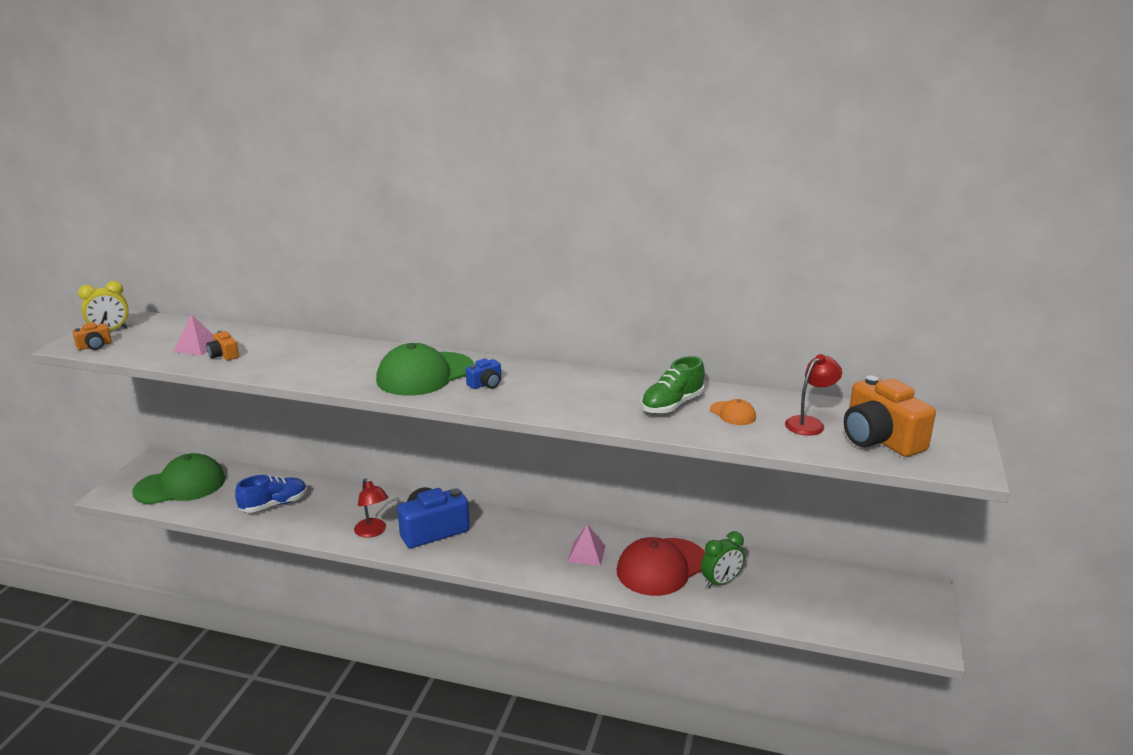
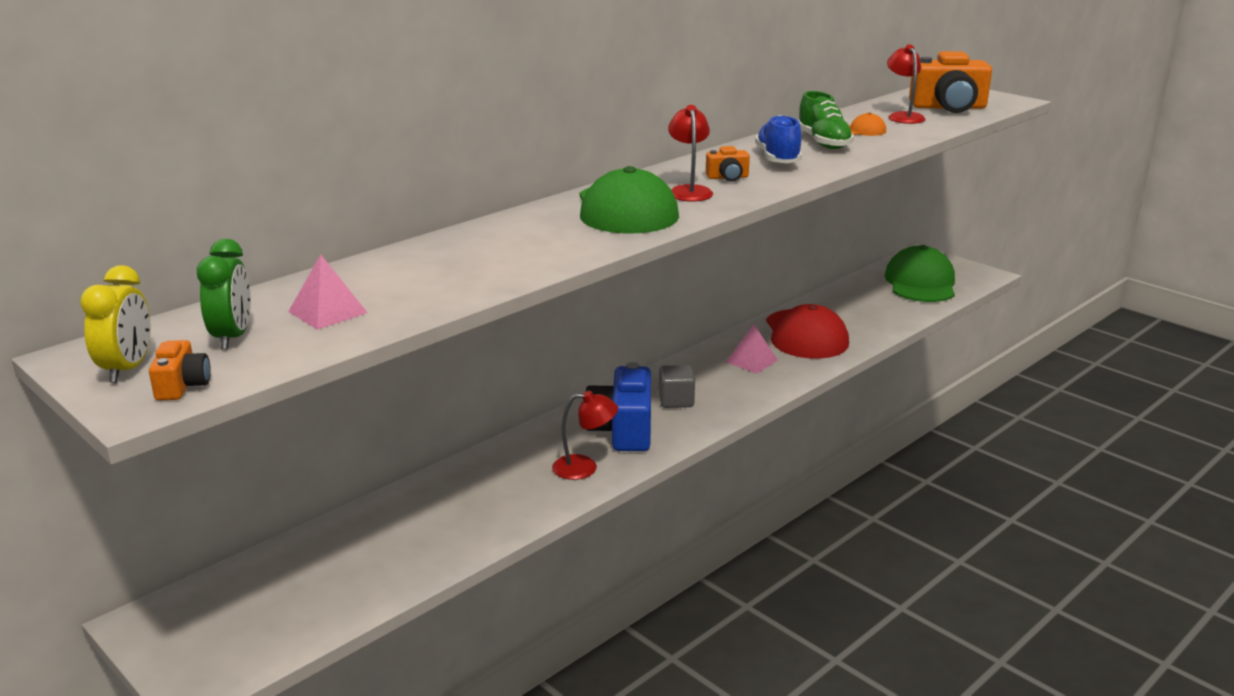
camera: 60 degrees left, 0 degrees up
green cap [132,453,225,504] -> green cap moved to [884,245,955,302]
orange camera [206,331,239,361] -> orange camera moved to [706,146,750,182]
blue shoe [235,475,307,513] -> blue shoe moved to [755,115,802,163]
blue camera [466,358,501,389] -> red lamp [668,105,713,202]
green clock [701,531,745,589] -> green clock moved to [197,239,251,350]
none -> grey cube [659,365,695,408]

